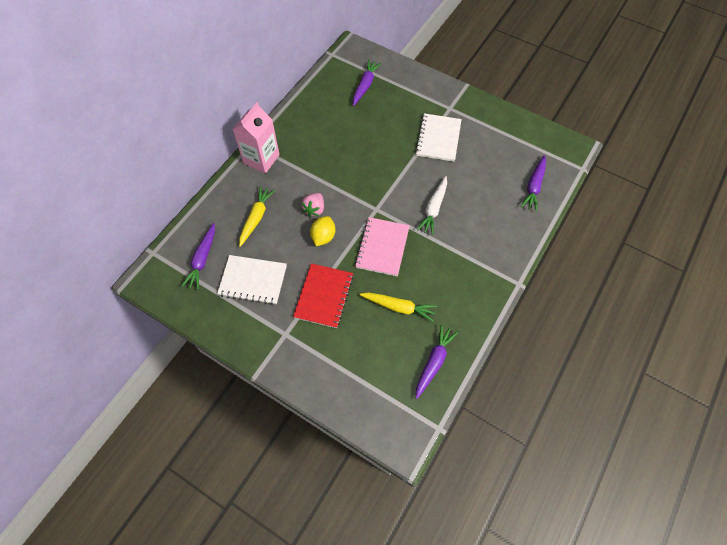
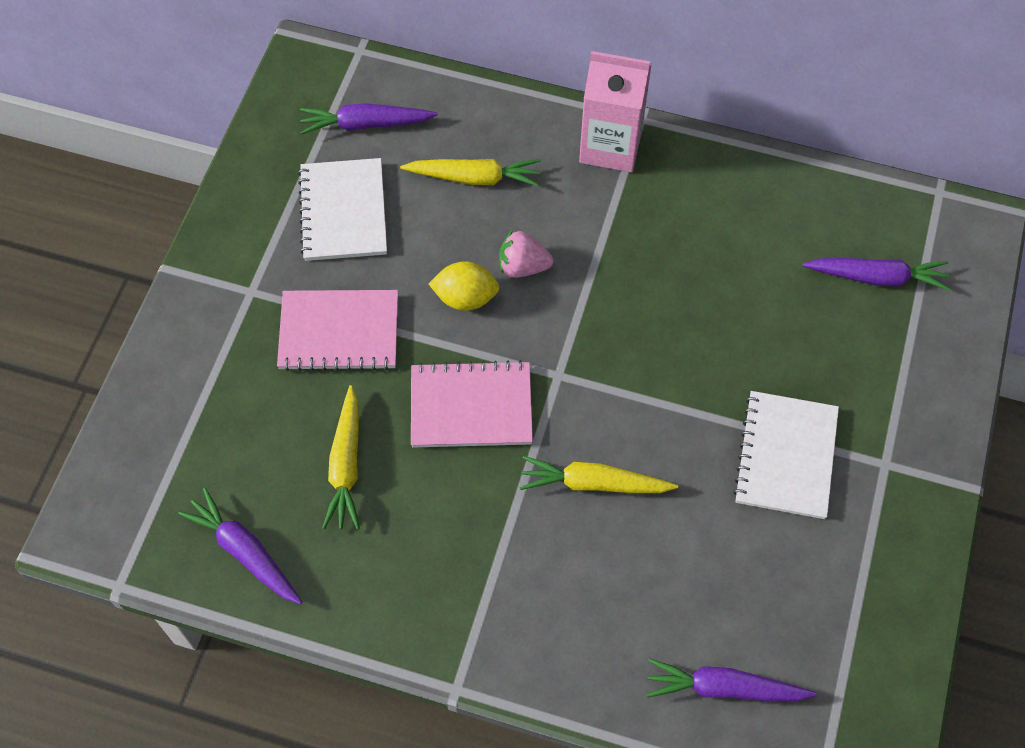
camera: 75 degrees right, 0 degrees up
red notebook [293,263,353,328] -> pink notebook [277,290,398,371]
white notebook [415,113,462,162] -> white notebook turned 75 degrees counterclockwise [733,391,839,519]
purple carrot [416,324,458,399] -> purple carrot turned 150 degrees counterclockwise [178,488,302,605]
white carrot [417,176,447,235] -> yellow carrot [520,456,678,493]

